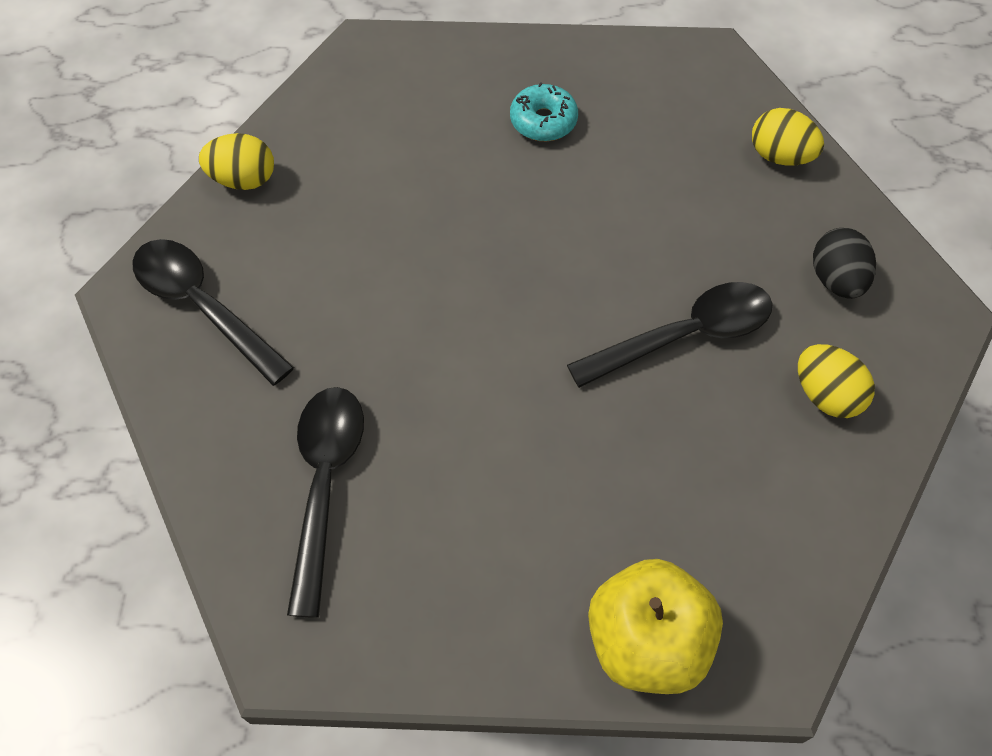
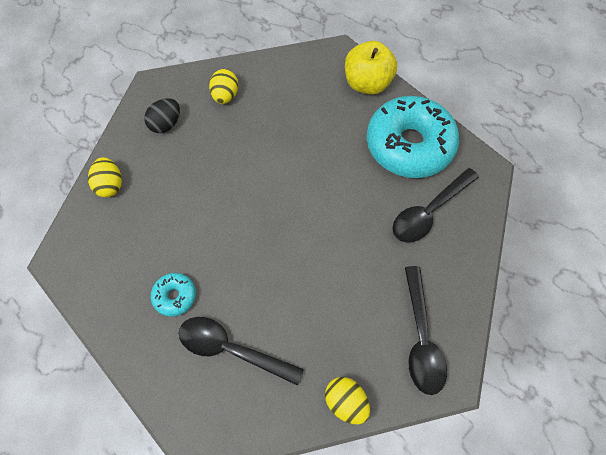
camera: 135 degrees left, 5 degrees up
black spoon [567,282,773,388] -> black spoon moved to [179,317,304,386]
none -> turquoise donut [367,96,459,178]

